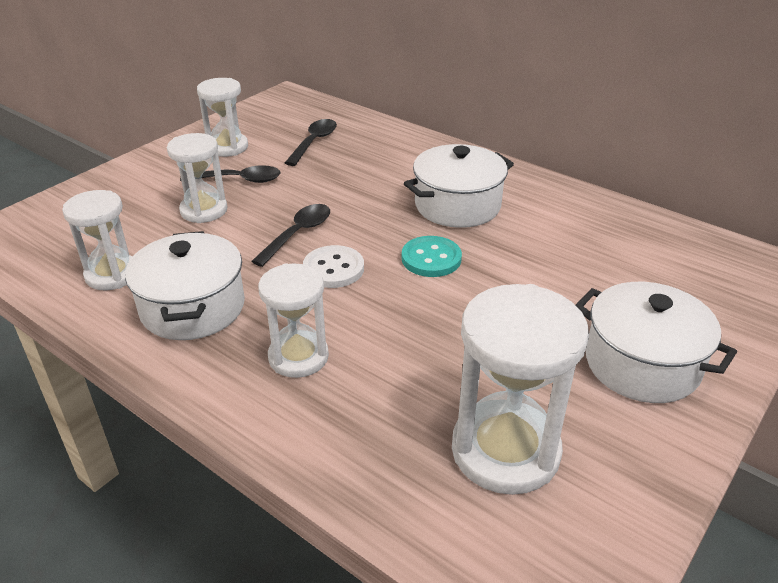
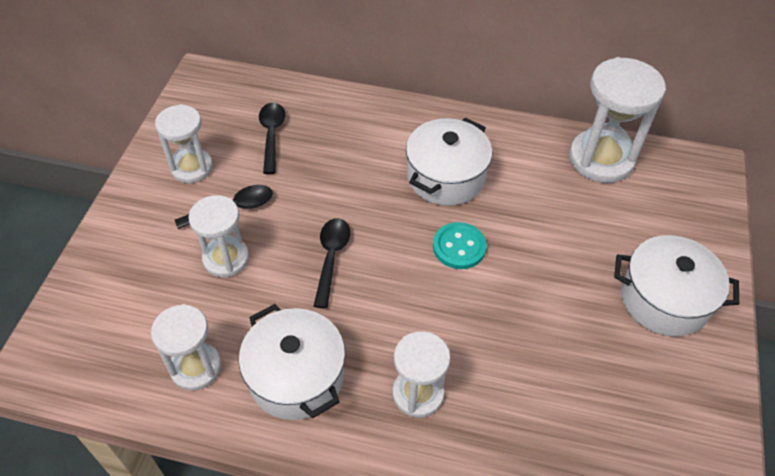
camera: 25 degrees left, 15 degrees up
white button [303,245,364,288] -> none
white hourglass [452,284,589,495] -> white hourglass moved to [569,57,666,183]

